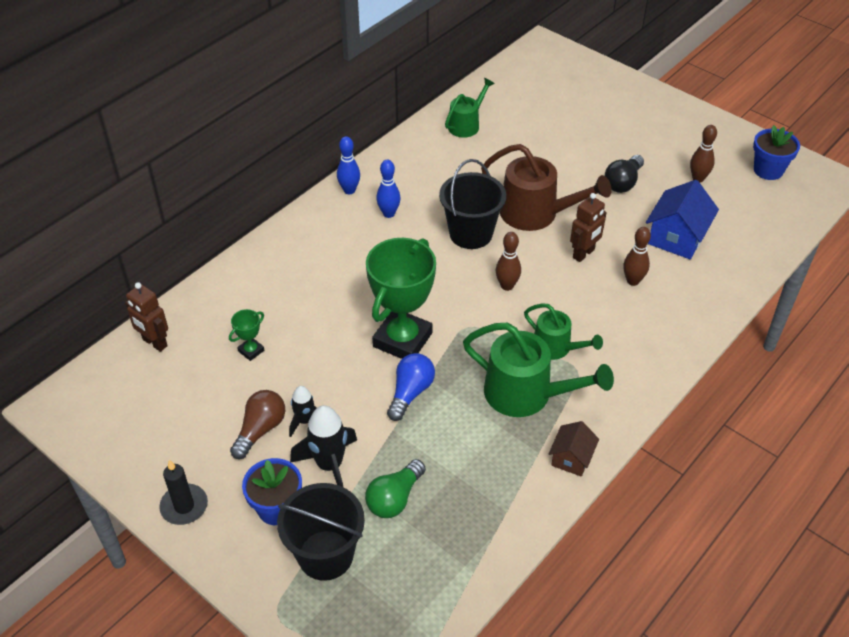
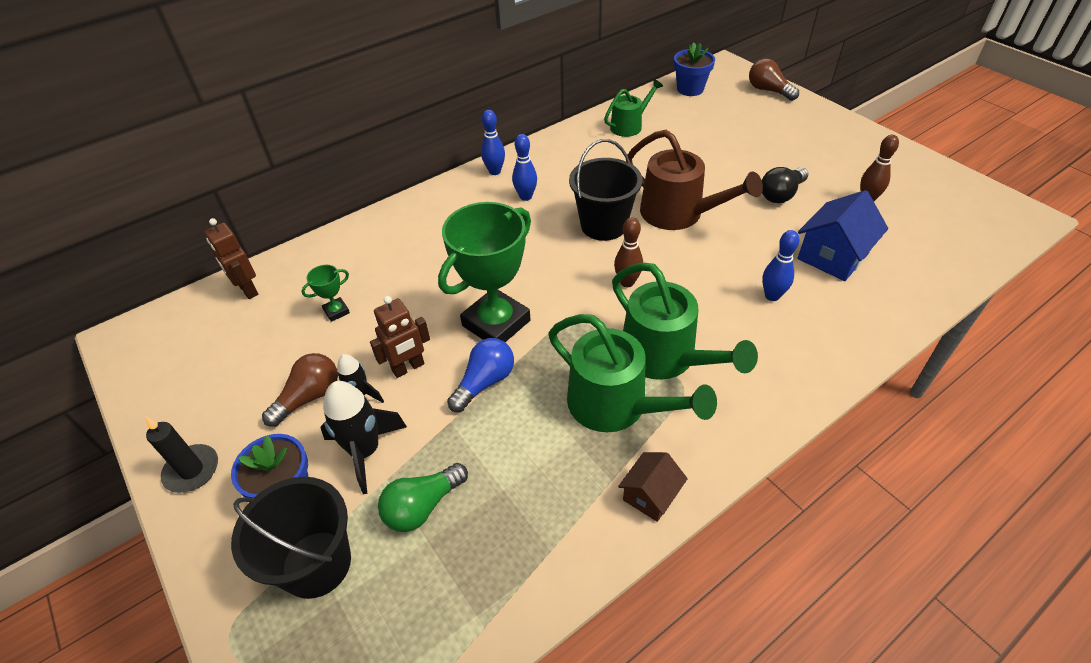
camera: 15 degrees right, 0 degrees up
green watering can [524,303,603,360] -> green watering can [612,262,758,380], size x1.67
brown robot [570,193,607,262] -> brown robot moved to [370,296,430,378]
brown bowling pin [623,227,651,286] -> blue bowling pin [762,230,799,301]
blue flower pot [753,125,800,180] -> blue flower pot moved to [674,43,715,96]
none -> brown light bulb [749,58,799,101]

